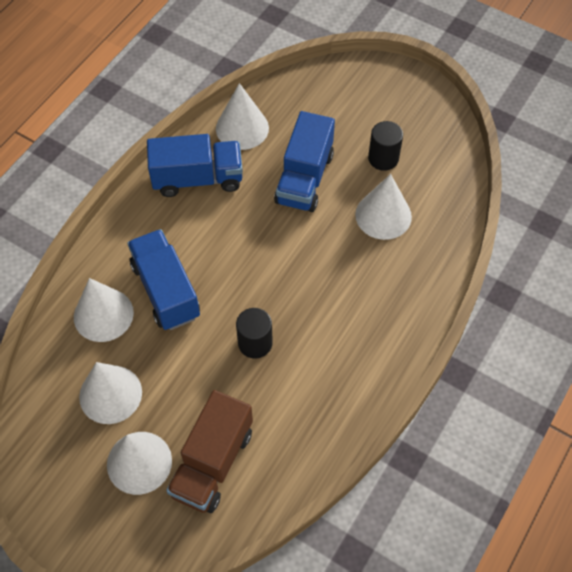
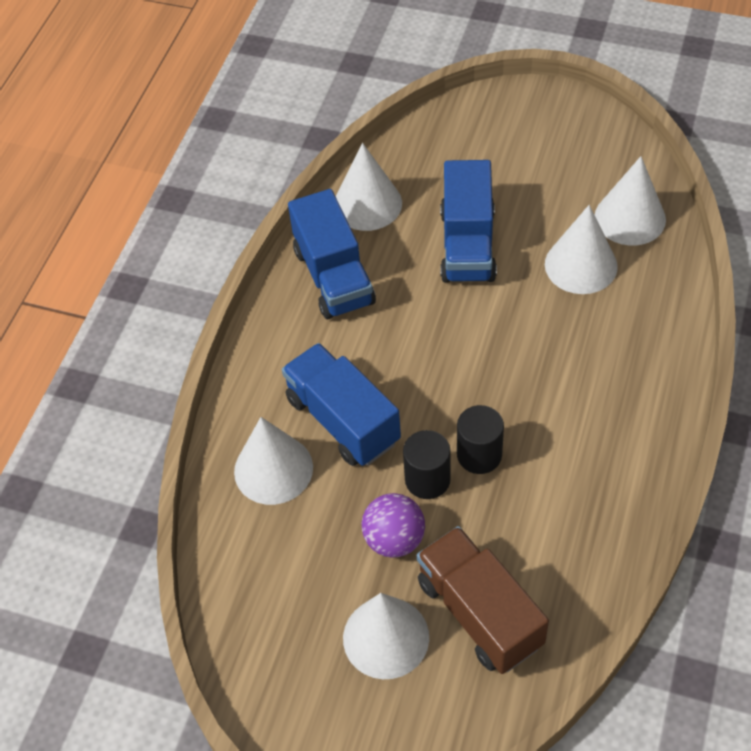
camera: 10 degrees left, 5 degrees down
white cone [79,362,142,424] -> white cone moved to [595,156,666,246]
blue truck [147,134,243,197] -> blue truck turned 90 degrees clockwise [288,189,376,319]
brown truck [166,390,253,513] -> brown truck turned 135 degrees clockwise [417,526,549,674]
black cylinder [368,121,403,171] -> black cylinder moved to [403,430,451,499]
none -> purple ball [362,493,425,558]

